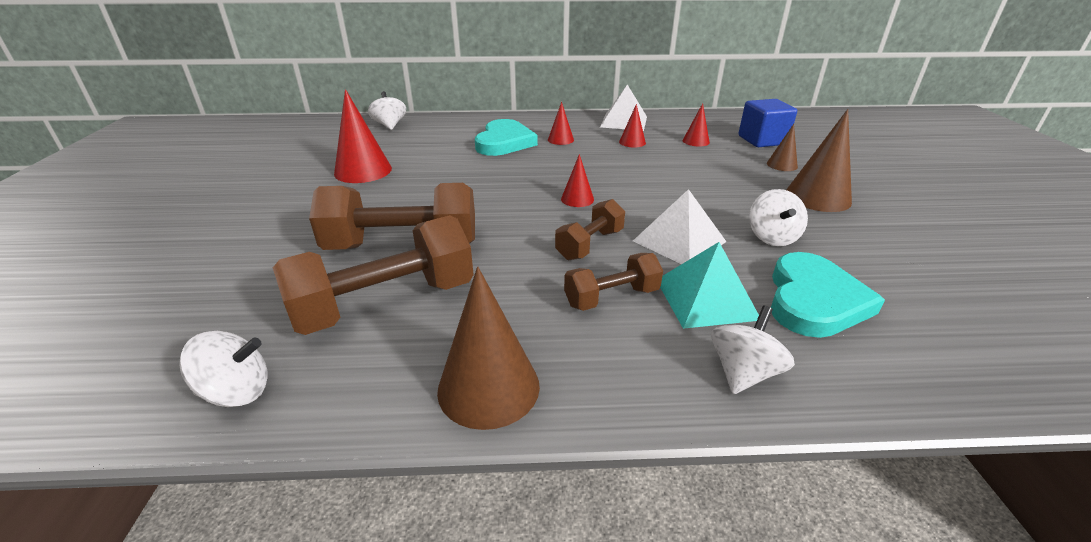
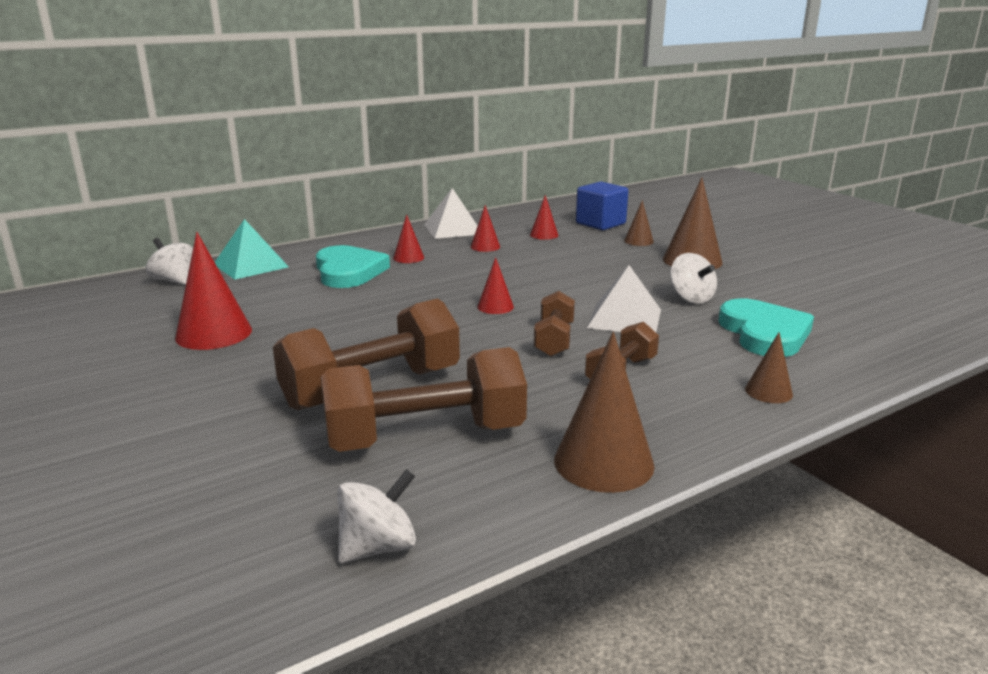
camera: 30 degrees left, 10 degrees down
brown dumbbell [273,215,474,335] -> brown dumbbell turned 45 degrees clockwise [321,347,527,452]
turquoise pyramid [660,242,759,329] -> turquoise pyramid moved to [215,219,289,280]
white spinning top [711,305,795,394] -> brown cone [745,332,793,403]

